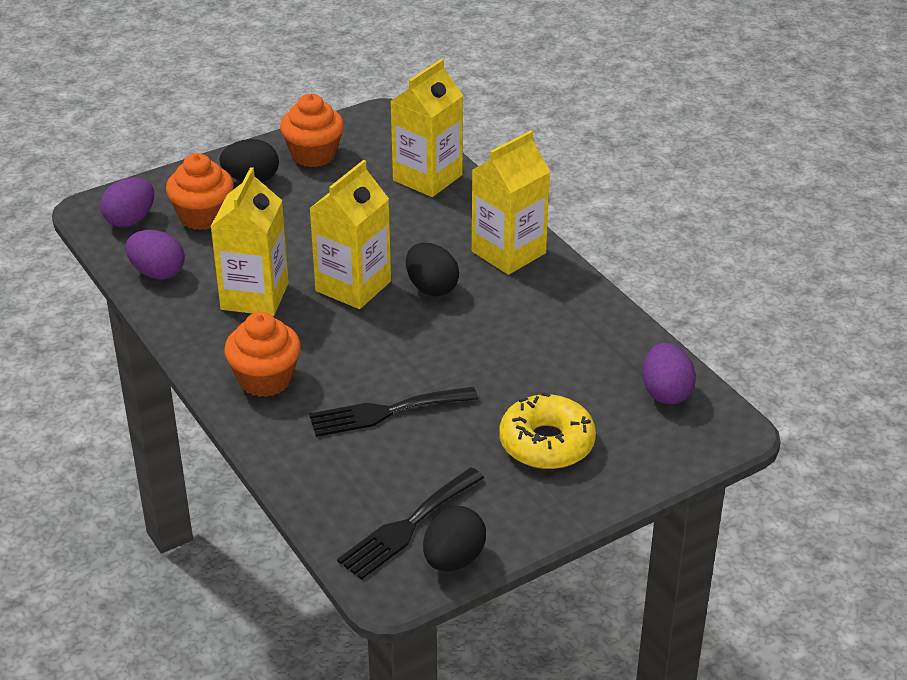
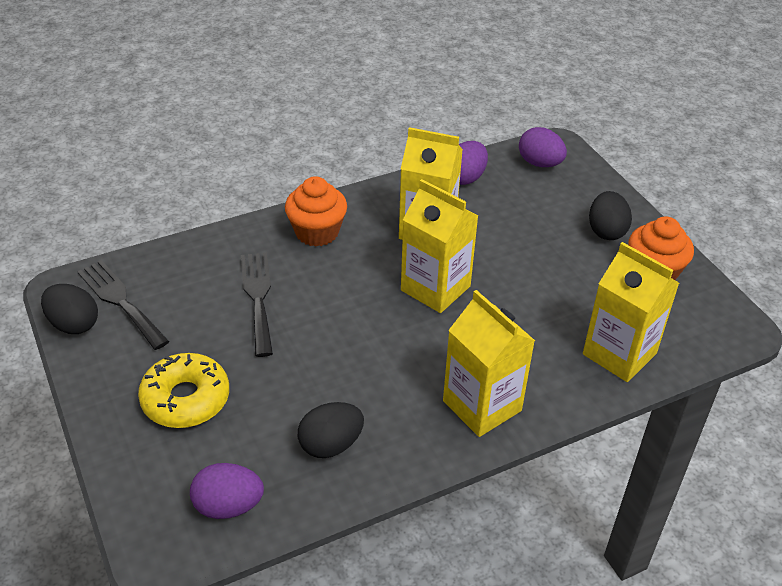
camera: 95 degrees right, 5 degrees up
orange cupcake [166,153,233,230] -> none
black egg [406,243,459,296] -> black egg moved to [298,402,364,458]

